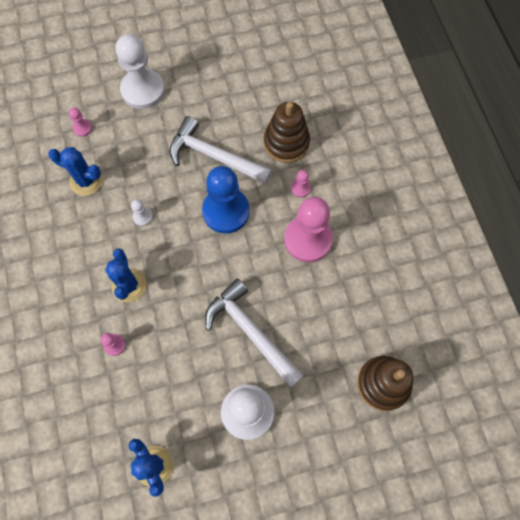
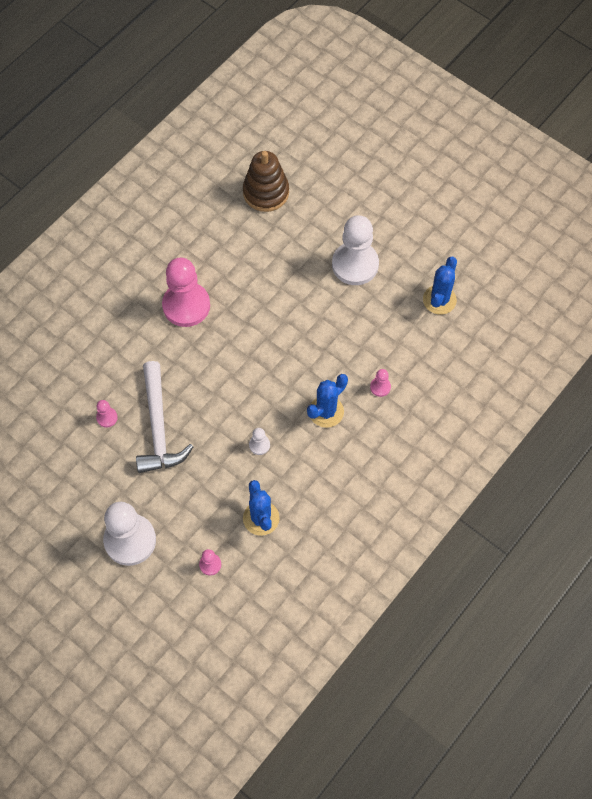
camera: 125 degrees left, 5 degrees down
blue pawn [202,166,250,234] -> none
white hammer [205,279,304,388] -> none
brown stacking toy [264,102,310,163] -> none
pink pawn [291,170,311,197] -> pink pawn moved to [96,400,118,427]

